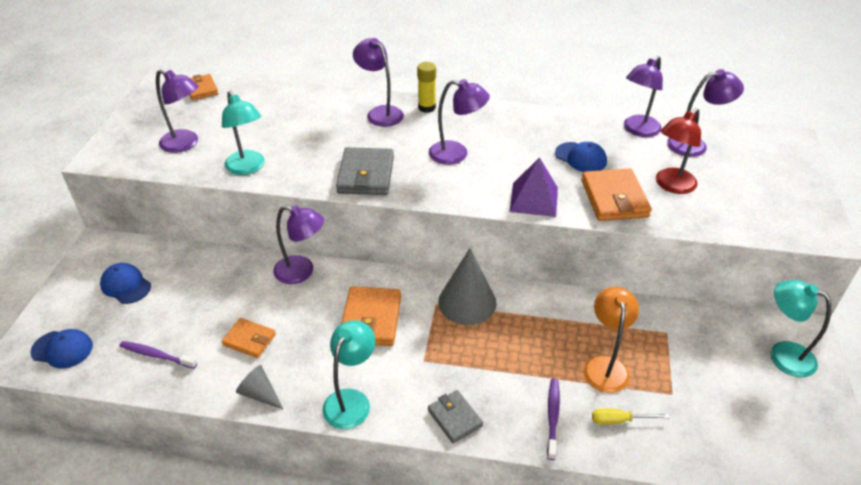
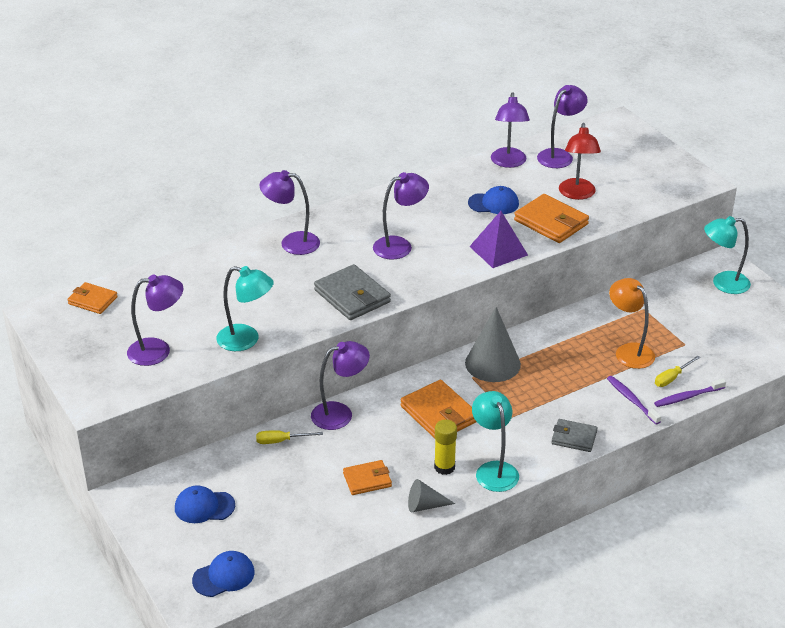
camera: 40 degrees left, 5 degrees down
purple toothbrush [119,341,197,369] -> purple toothbrush moved to [654,379,726,407]
yellow glue stick [417,62,436,113] -> yellow glue stick moved to [434,420,457,475]
none -> yellow screwdriver [256,430,323,444]

